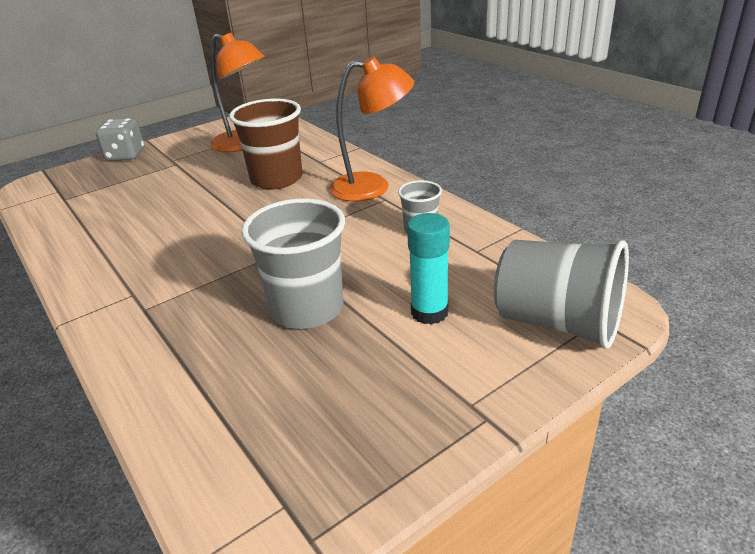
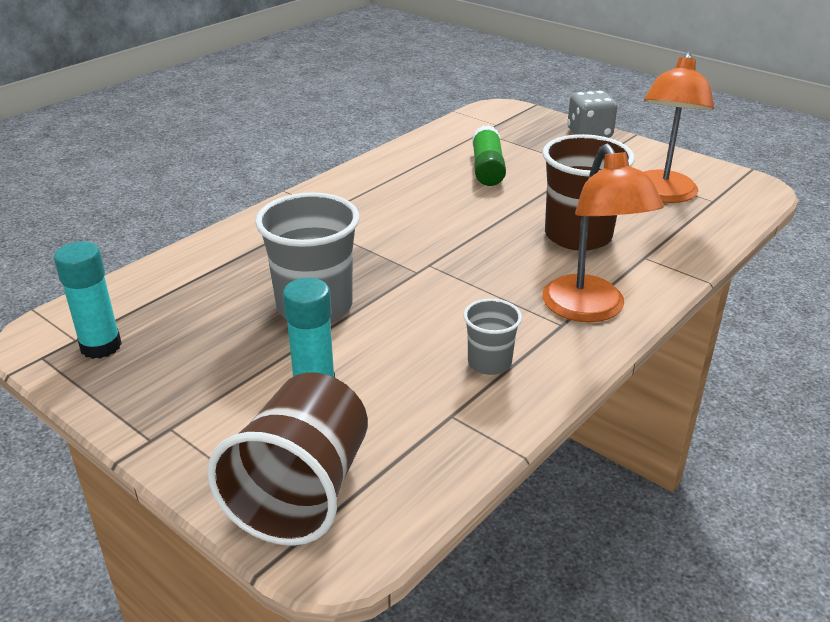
camera: 75 degrees right, 0 degrees up
grey cup [494,240,629,349] -> brown cup [207,372,368,546]
none -> turquoise glue stick [54,241,122,359]
none -> green glue stick [472,125,506,186]

